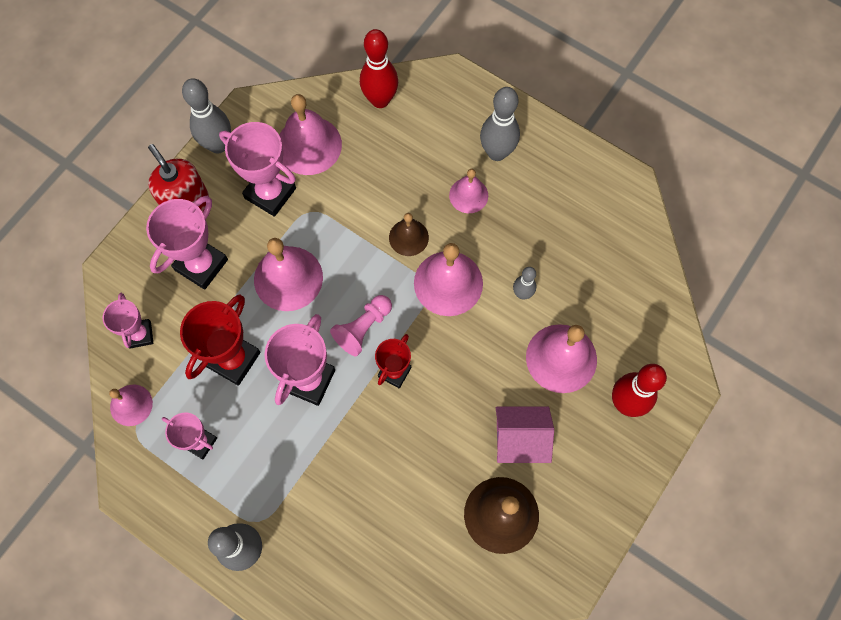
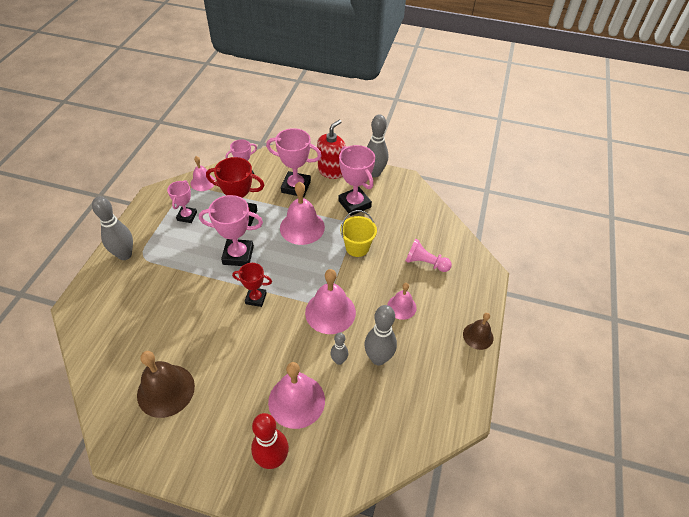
camera: 70 degrees right, 20 degrees down
pink trophy [219,122,296,217] -> pink trophy turned 45 degrees counterclockwise [338,145,375,216]
pink bell [279,94,342,175] -> none
pink pawn [330,295,392,357] -> pink pawn moved to [406,239,452,272]
red bowling pin [360,29,398,108] -> none
brown bell [389,213,429,256] -> brown bell moved to [463,313,494,350]
grey bowling pin [480,87,520,161] -> grey bowling pin moved to [364,305,397,365]
pink house [496,406,554,463] -> none
none -> yellow bucket [340,210,377,257]

